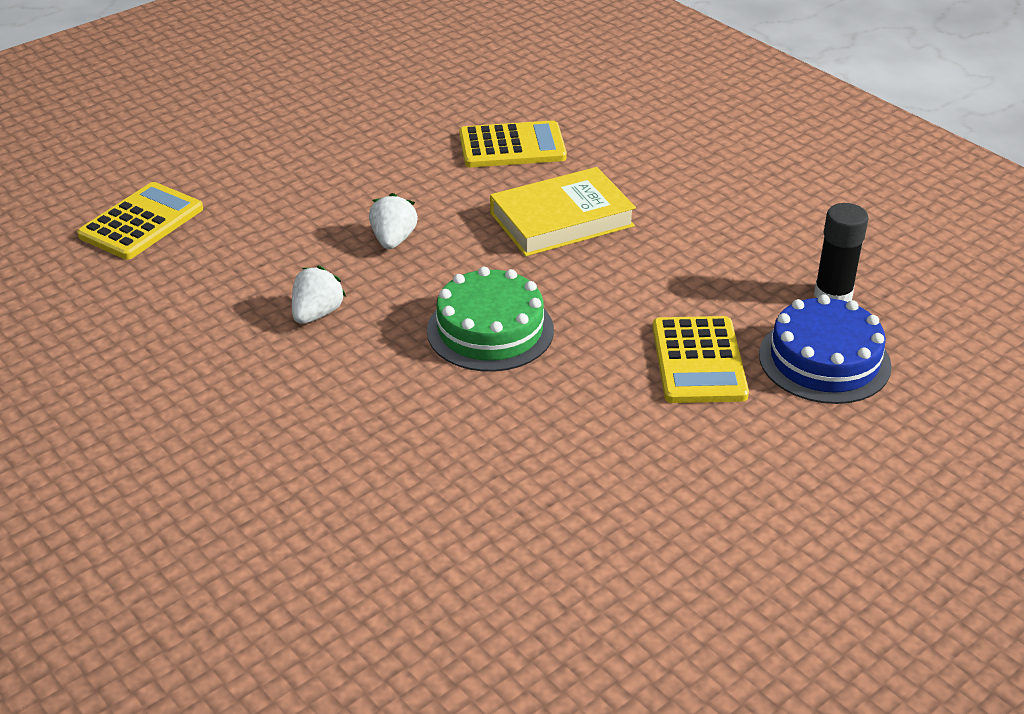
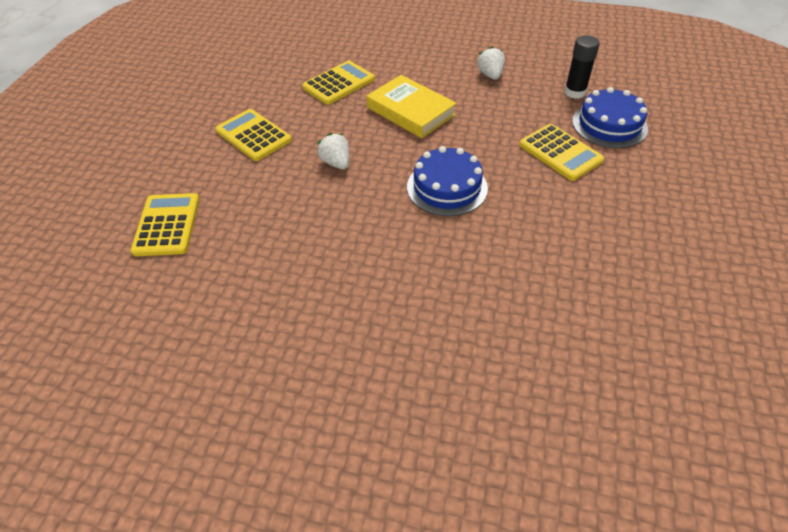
camera: 35 degrees left, 10 degrees up
white strawberry [292,265,346,324] -> white strawberry moved to [477,46,505,80]
green cake [427,267,554,372] -> blue cake [407,146,488,216]
yellow book [490,167,636,256] -> yellow book turned 75 degrees counterclockwise [366,75,457,138]
none -> yellow calculator [215,109,292,161]

